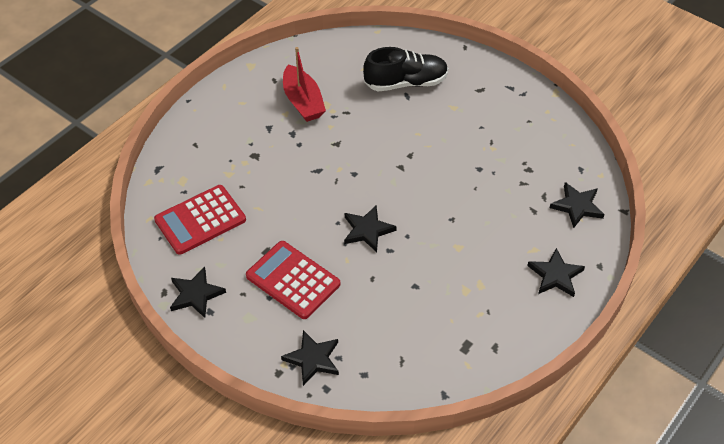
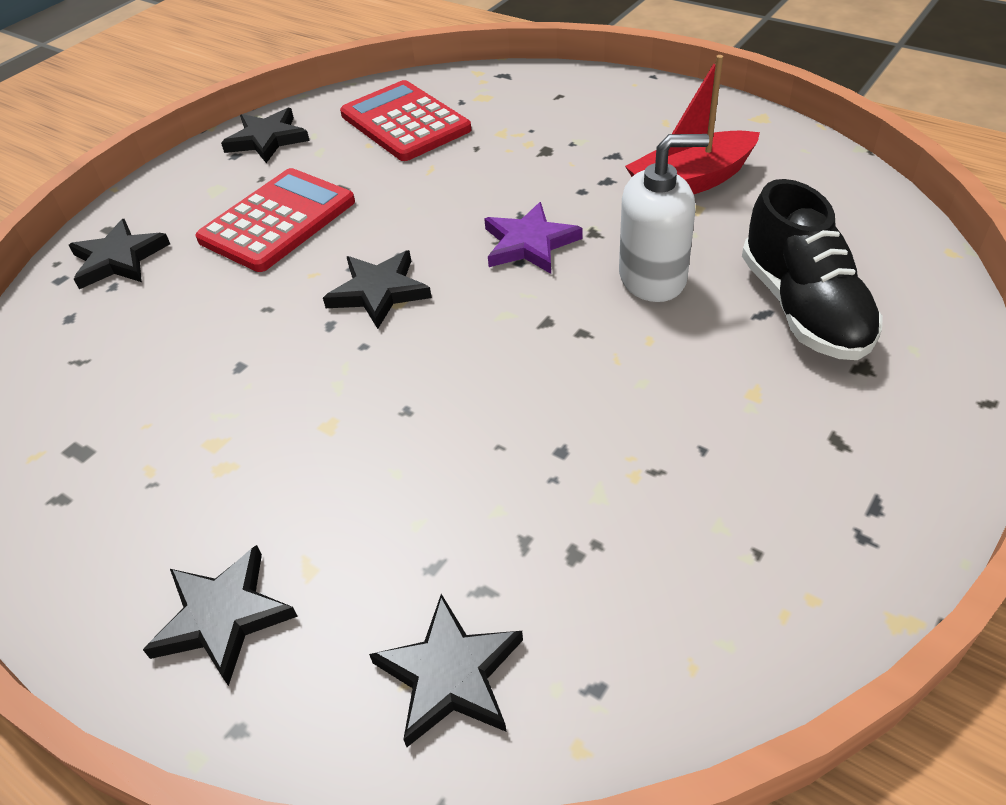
camera: 90 degrees right, 5 degrees down
none -> purple star [484,202,583,274]
none -> white soap dispenser [619,134,709,302]

